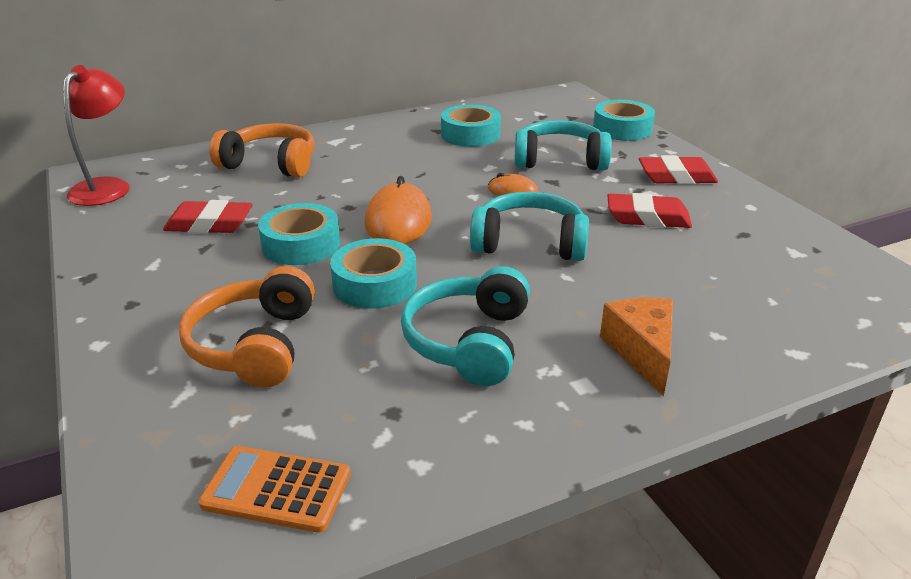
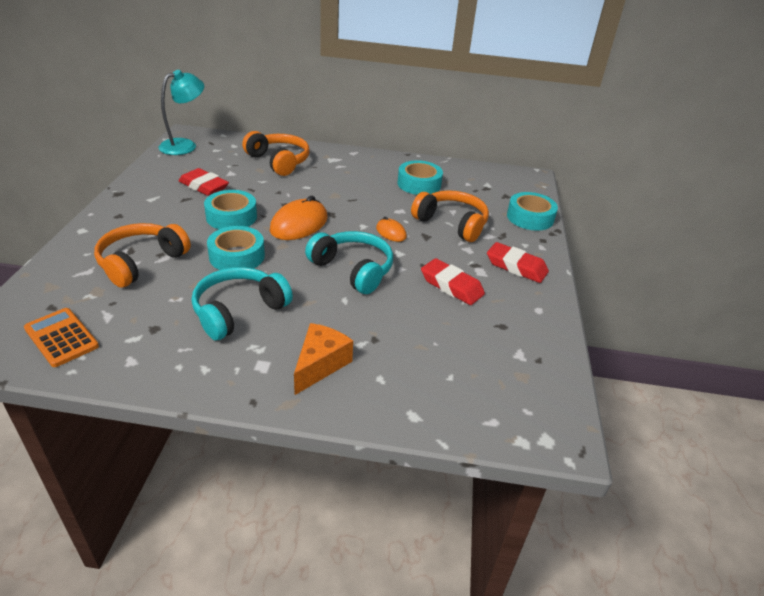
camera: 30 degrees right, 5 degrees up
red lamp [63,65,130,206] -> turquoise lamp [158,70,204,155]
turquoise headphones [514,120,612,171] -> orange headphones [411,190,489,242]

